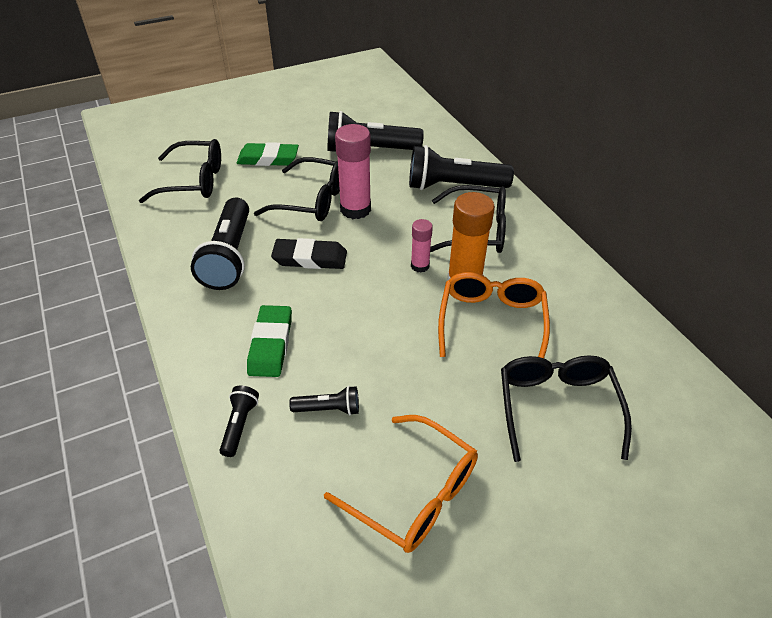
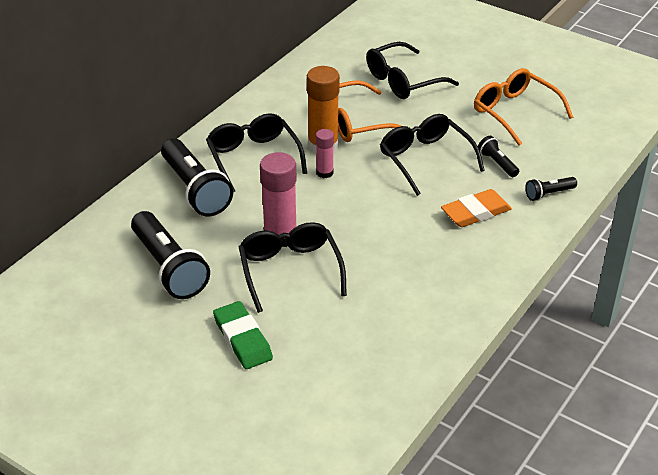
camera: 120 degrees left, 5 degrees down
black glasses [139,139,221,203] -> black glasses moved to [380,114,485,196]
black flashlight [191,198,249,290] -> none
green eraser [247,305,292,377] -> orange eraser [441,189,512,227]
black eraser [271,238,347,269] -> none
orange glasses [324,415,478,553] -> orange glasses turned 45 degrees counterclockwise [474,68,573,146]

